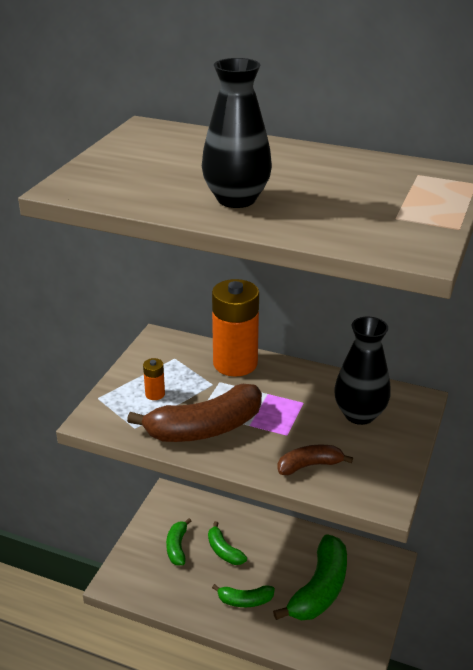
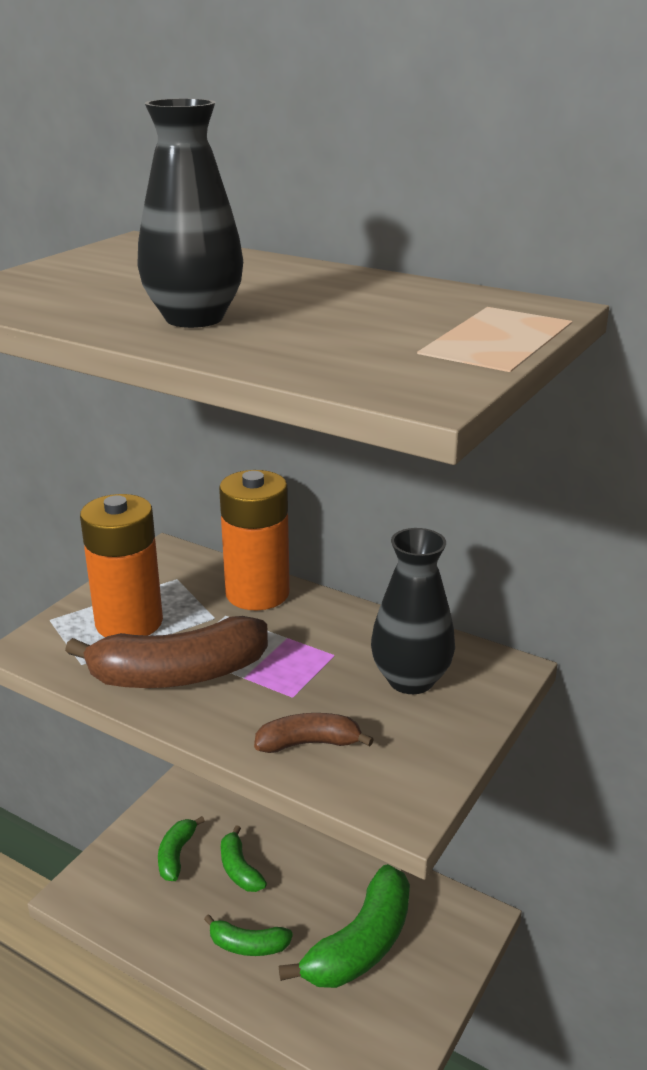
camera: 10 degrees right, 5 degrees down
orange battery [143,358,165,400] -> orange battery [80,494,163,637], size x2.37

